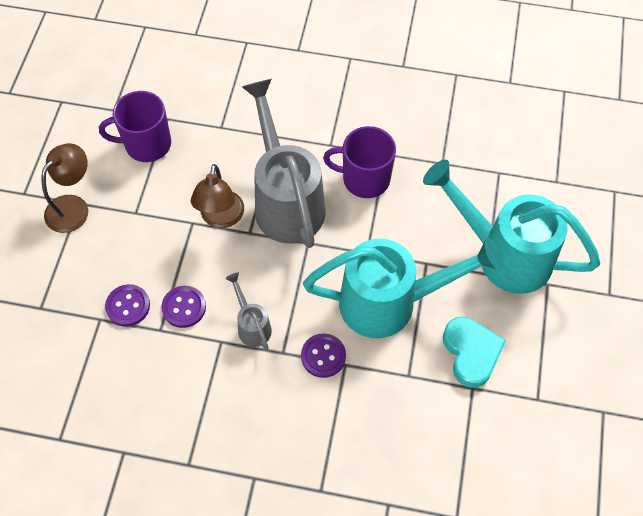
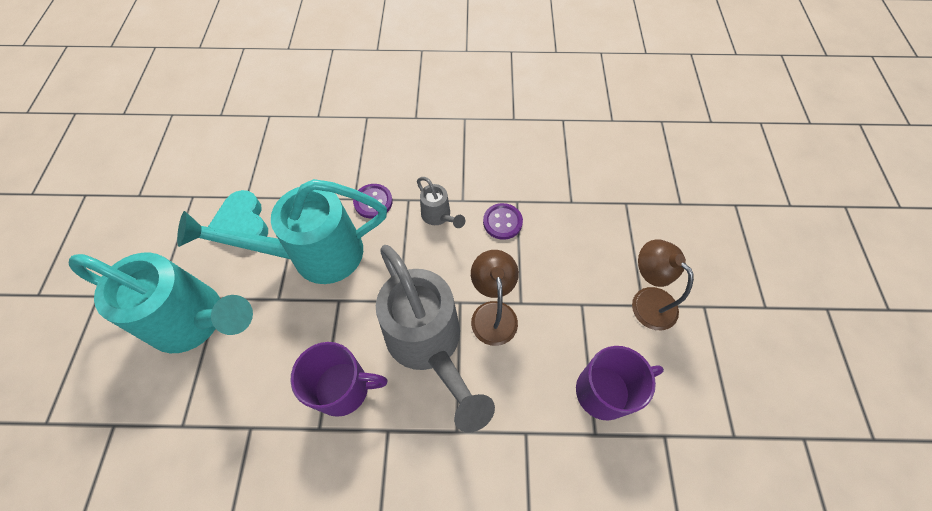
camera: 170 degrees right, 0 degrees up
brown lamp [42,143,88,233] -> brown lamp turned 120 degrees clockwise [632,239,694,330]
purple button [105,284,150,327] -> none

